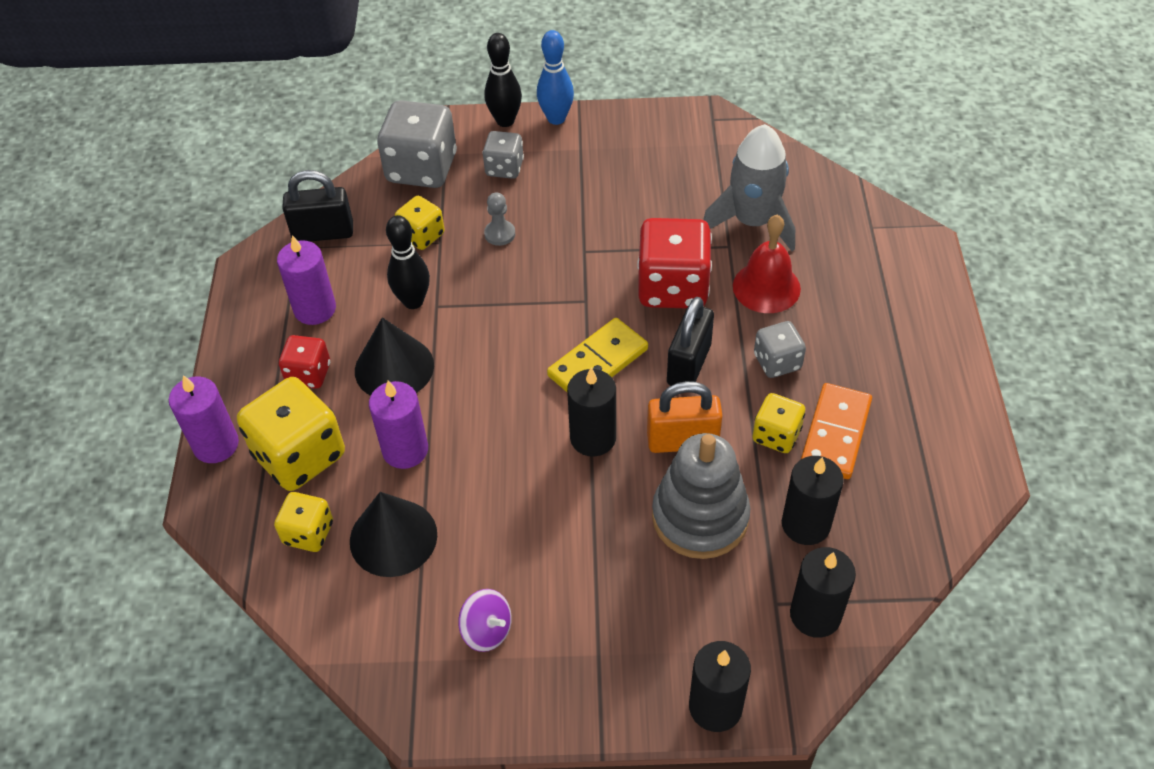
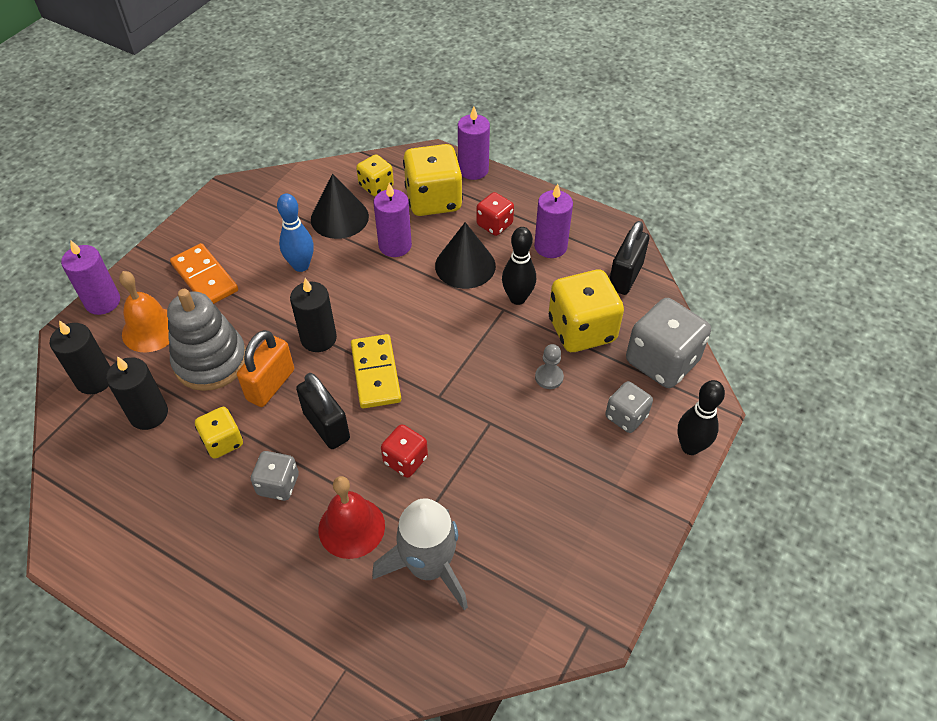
camera: 120 degrees right, 0 degrees up
yellow dice [395,196,445,250] -> yellow dice [549,269,624,352], size x1.81
purple spinning top [458,589,512,652] -> none
blue bowling pin [537,30,574,125] -> blue bowling pin moved to [277,194,314,272]
red dice [637,218,712,309] -> red dice [381,424,428,478], size x0.55
black candle [689,641,751,732] -> purple candle [61,240,120,315]
orange domino [801,383,872,479] -> orange domino moved to [170,243,238,304]
none -> orange bell [119,271,169,352]

